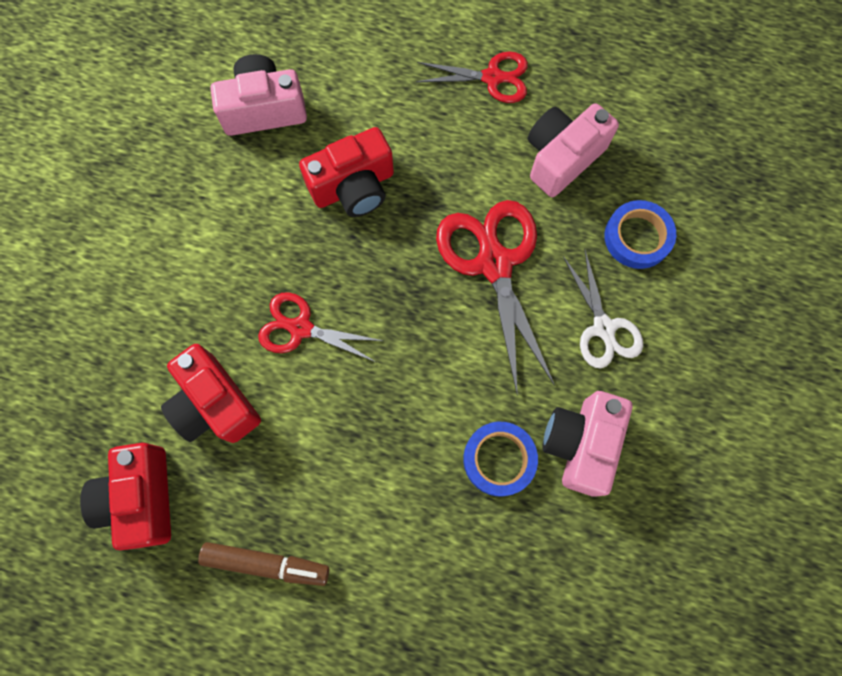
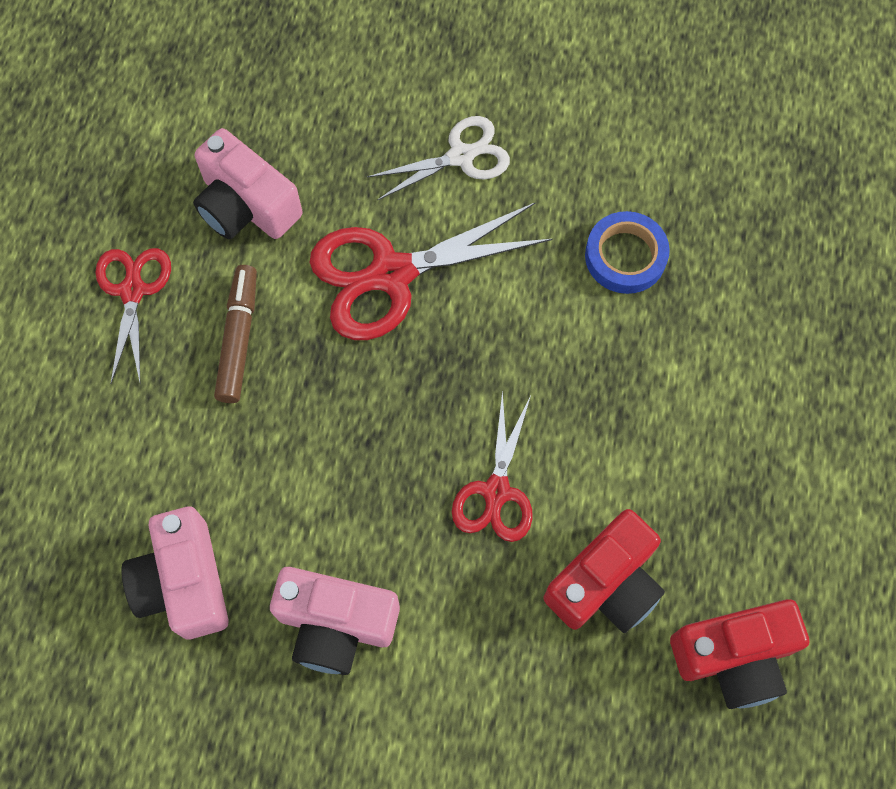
camera: 95 degrees left, 5 degrees down
brown marker [198,542,329,586] -> brown marker moved to [214,265,257,403]
red camera [299,127,394,217] -> none
pink camera [542,391,632,497] -> pink camera moved to [270,567,400,675]
blue tape [604,200,676,269] -> none

